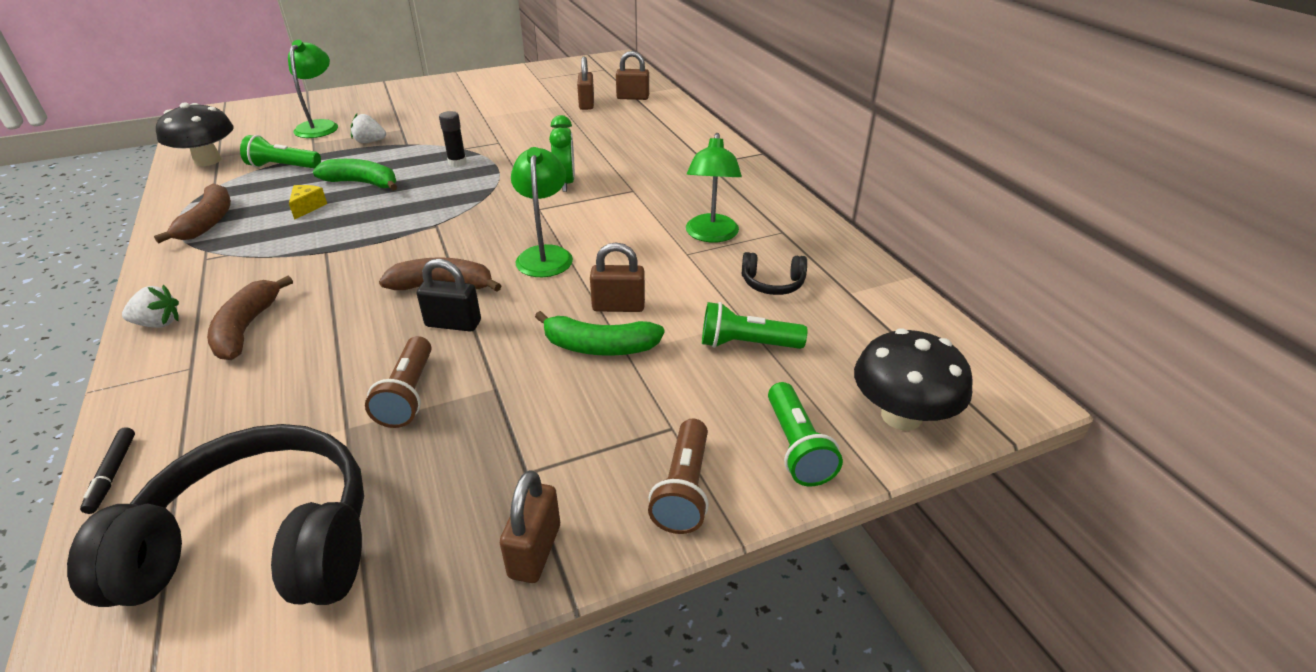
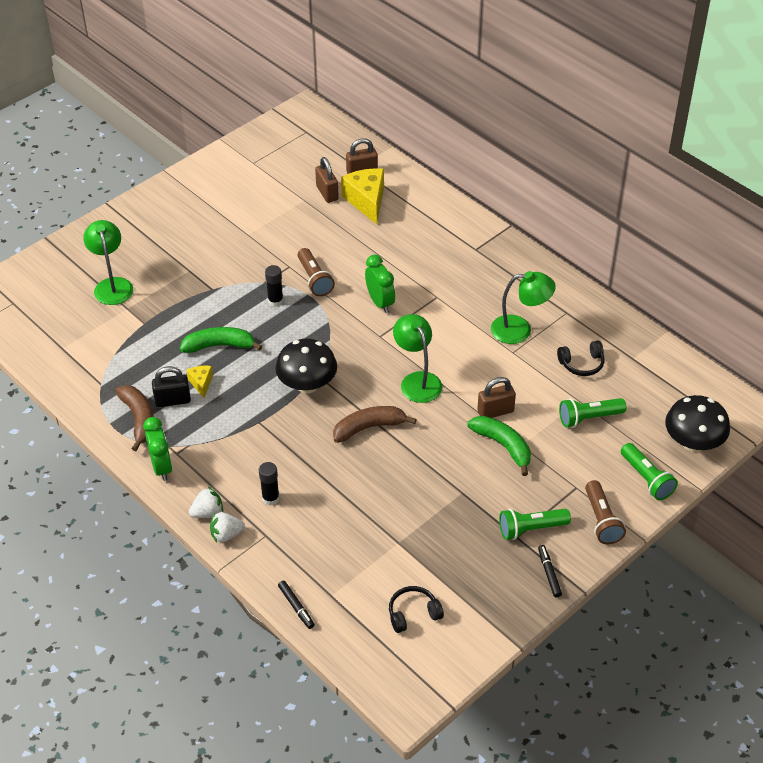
camera: 20 degrees left, 10 degrees up
black headphones [67,424,364,607] -> black headphones [389,586,444,633], size x0.42
black mushroom [156,102,234,166] -> black mushroom moved to [275,339,337,394]
brown banana [207,276,293,360] -> black glue stick [259,462,280,506]
green flashlight [240,135,321,169] -> green flashlight moved to [499,509,571,540]
white strawberry [351,114,386,143] -> white strawberry moved to [210,512,245,543]
brown flashlight [365,336,432,428] -> brown flashlight moved to [297,248,335,296]
black padlock [417,259,481,332] -> black padlock moved to [152,366,191,407]
brown padlock [500,470,560,583] -> black marker [538,545,562,597]
green banana [535,311,664,356] -> green banana turned 120 degrees counterclockwise [467,416,531,476]
green lamp [686,133,742,242] -> green lamp turned 75 degrees counterclockwise [491,271,556,344]
none -> green clock [143,417,172,481]
none -> yellow cheese [341,168,384,224]

